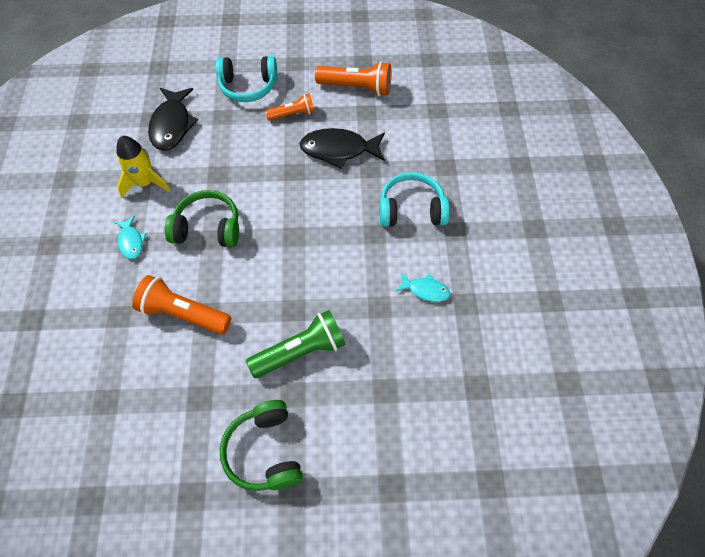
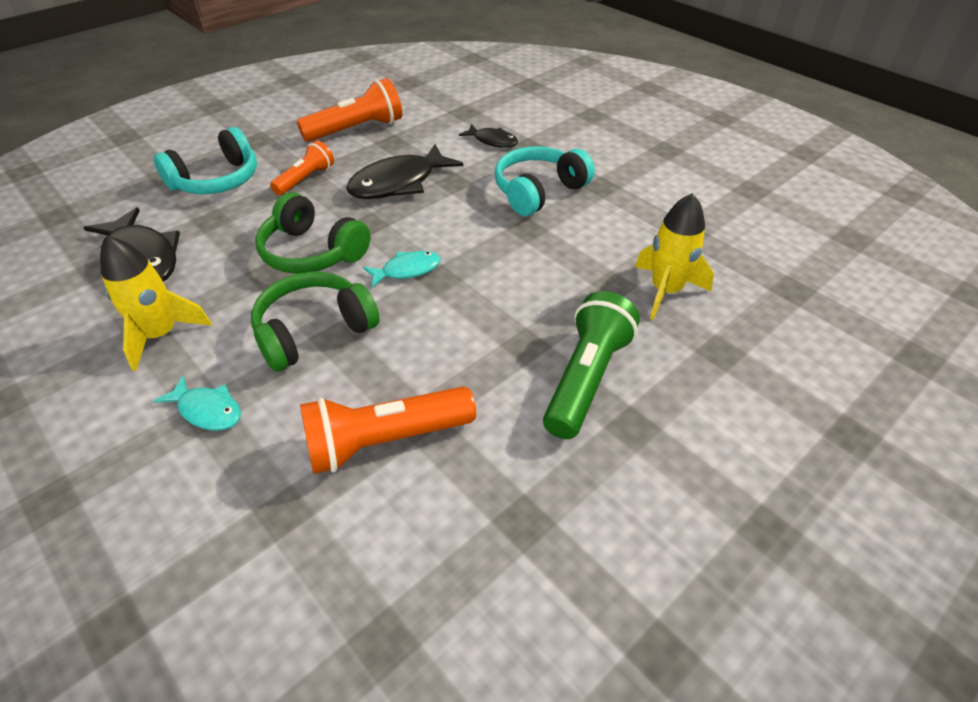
camera: 40 degrees left, 15 degrees down
green headphones [220,400,303,491] -> green headphones moved to [255,192,371,274]
turquoise fish [396,273,450,302] -> turquoise fish moved to [363,251,441,288]
none -> black fish [459,124,518,148]
none -> yellow rocket [635,193,714,320]

